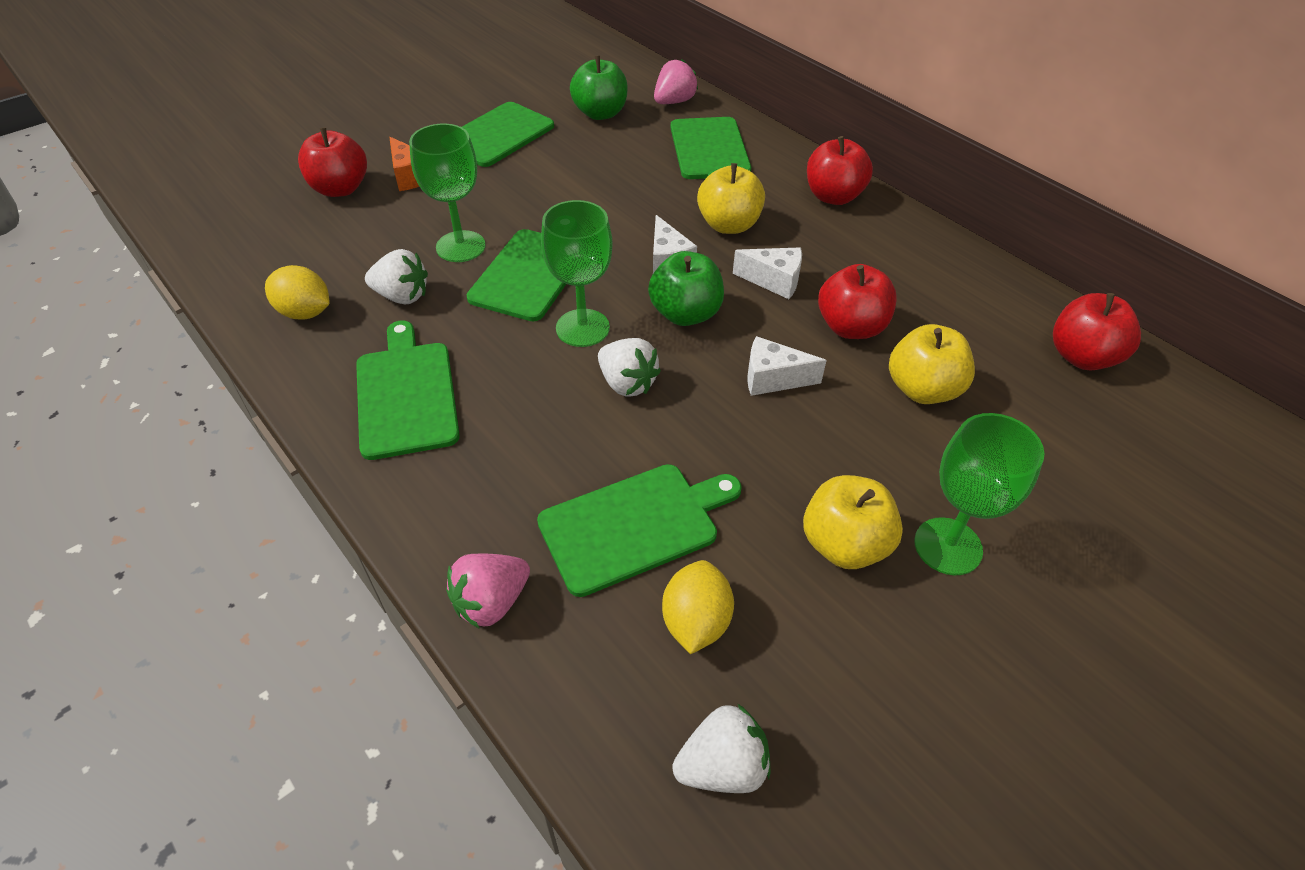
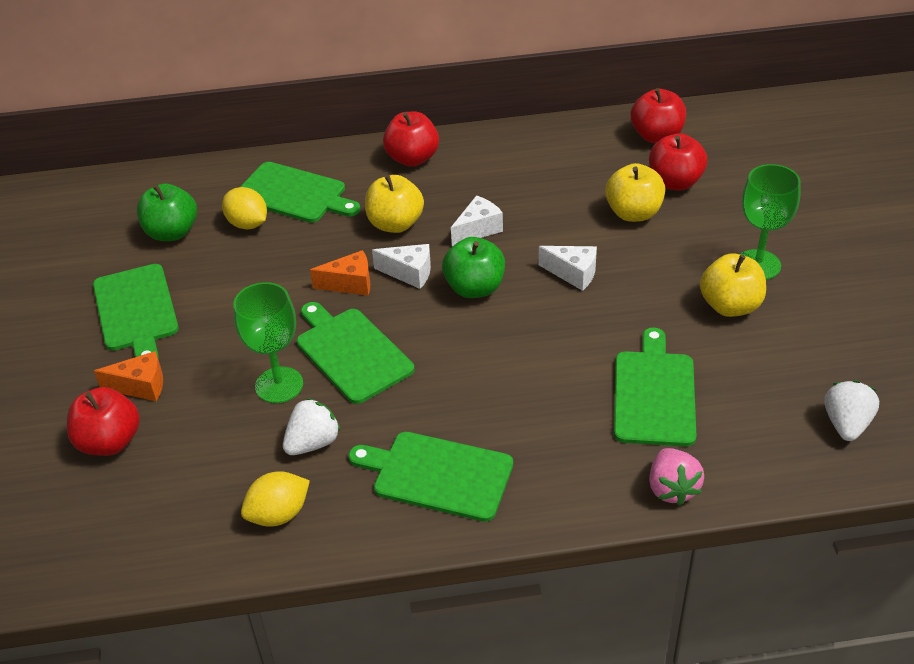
camera: 55 degrees left, 5 degrees down
green goblet [541,200,613,347] -> none
white strawberry [598,338,661,397] -> none
pink strawberry [654,59,698,104] -> none
yellow lemon [662,560,734,654] -> yellow lemon moved to [222,187,267,229]
white cheese [747,336,827,396] -> white cheese turned 105 degrees counterclockwise [538,246,597,291]
red apple [818,264,897,339] -> red apple moved to [649,133,707,191]
none -> orange cheese [310,250,371,295]

